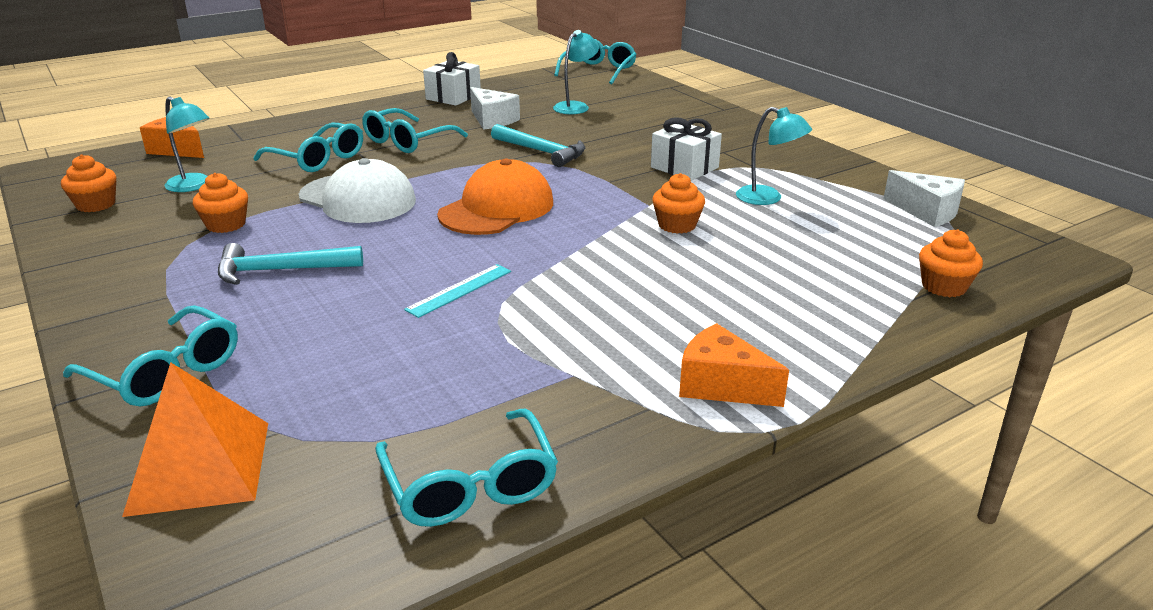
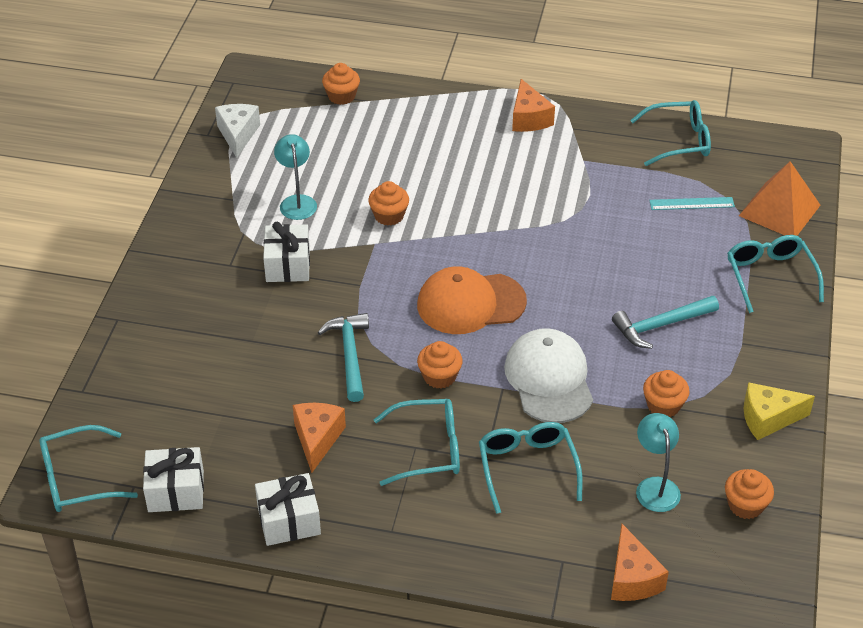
camera: 135 degrees left, 15 degrees up
turquoise hammer [218,243,363,285] -> turquoise hammer turned 120 degrees clockwise [612,296,719,349]
turquoise glasses [375,409,558,527] -> turquoise glasses turned 60 degrees clockwise [630,100,711,166]
turquoise ruler [404,264,511,318] -> turquoise ruler moved to [649,197,735,210]
white cheese [470,87,520,130] -> orange cheese [293,403,346,473]
turquoise lamp [553,30,599,114] -> none
none -> white gift [143,447,204,512]
none -> orange cupcake [417,341,462,389]
none -> yellow cheese [744,382,815,440]

